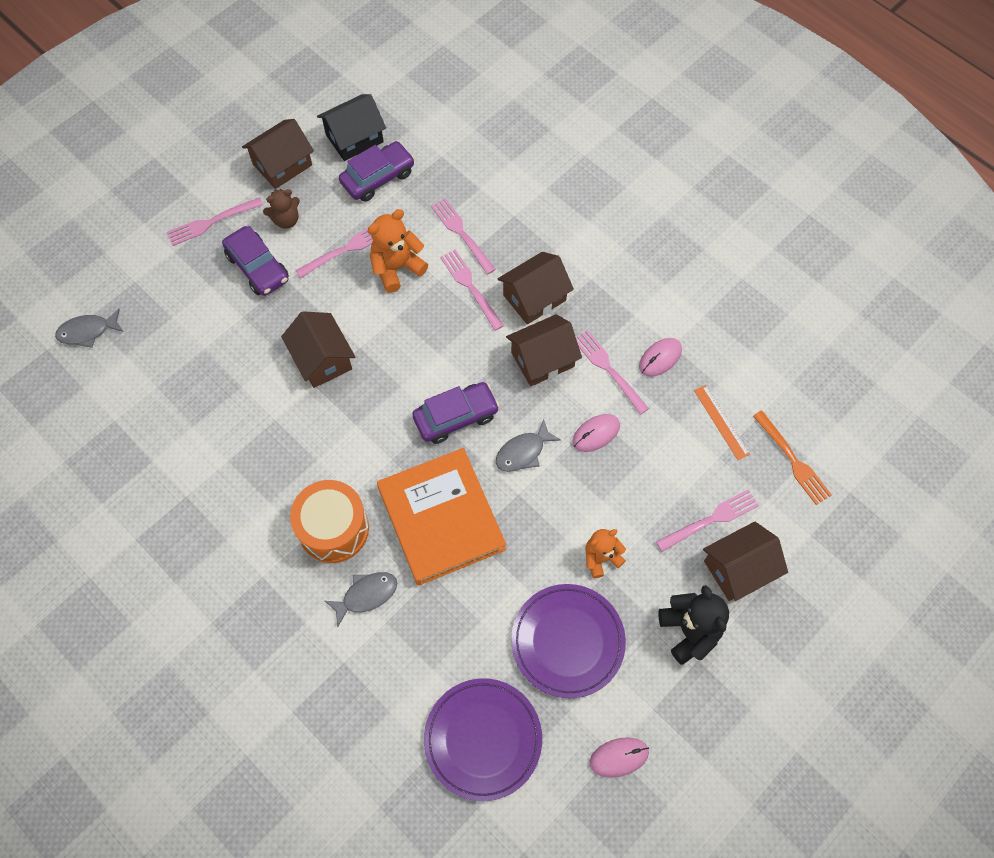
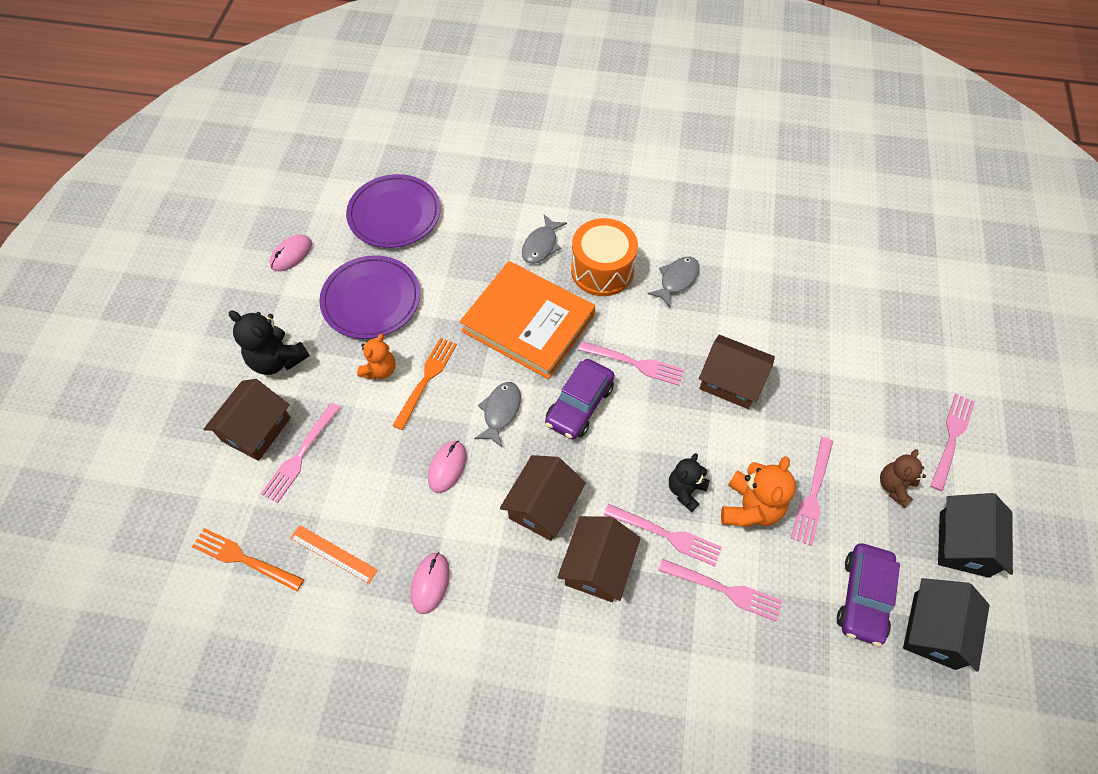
camera: 145 degrees right, 5 degrees down
grey fish [55,309,124,348] -> grey fish moved to [648,257,700,308]
purple car [222,226,289,296] -> none
brown house [242,119,314,189] -> black house [938,493,1013,578]
pink fork [576,330,649,415] -> pink fork moved to [578,341,684,386]
none -> orange fork [392,338,457,430]
none -> black teddy bear [669,453,709,512]

